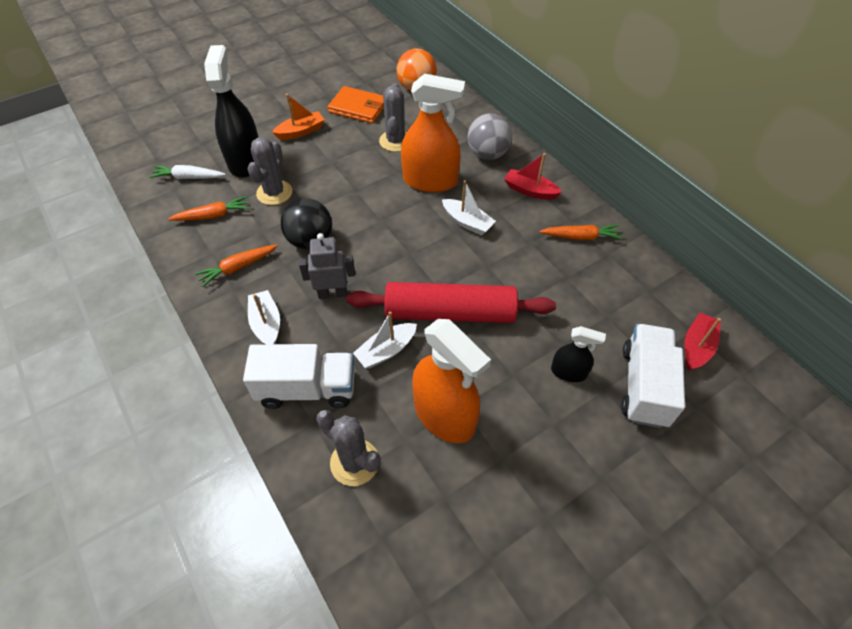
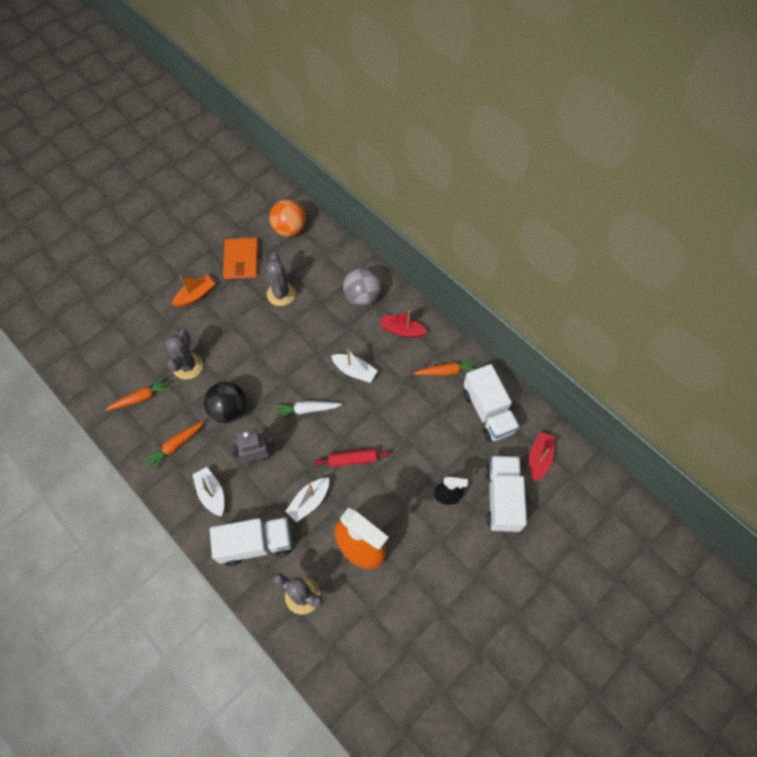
camera: 10 degrees left, 10 degrees up
white carrot [149,165,226,179] -> white carrot moved to [275,401,342,419]
black spray bottle [204,45,259,178] -> none
orange wallet [328,86,384,123] -> orange wallet turned 75 degrees clockwise [223,238,258,279]
red rolling pin [346,282,556,323] -> red rolling pin [314,448,391,468], size x0.48
orange spray bottle [401,73,465,192] -> none
none -> white truck [463,364,520,442]

